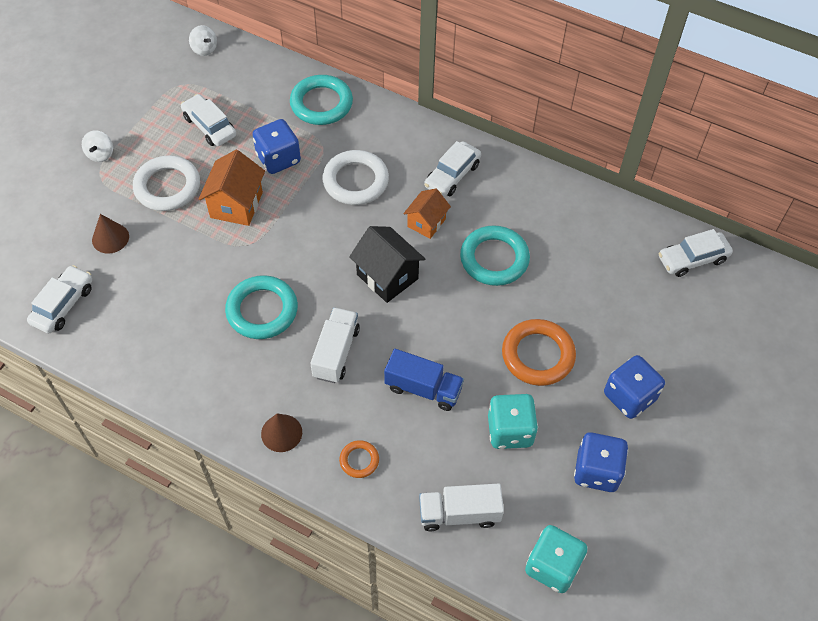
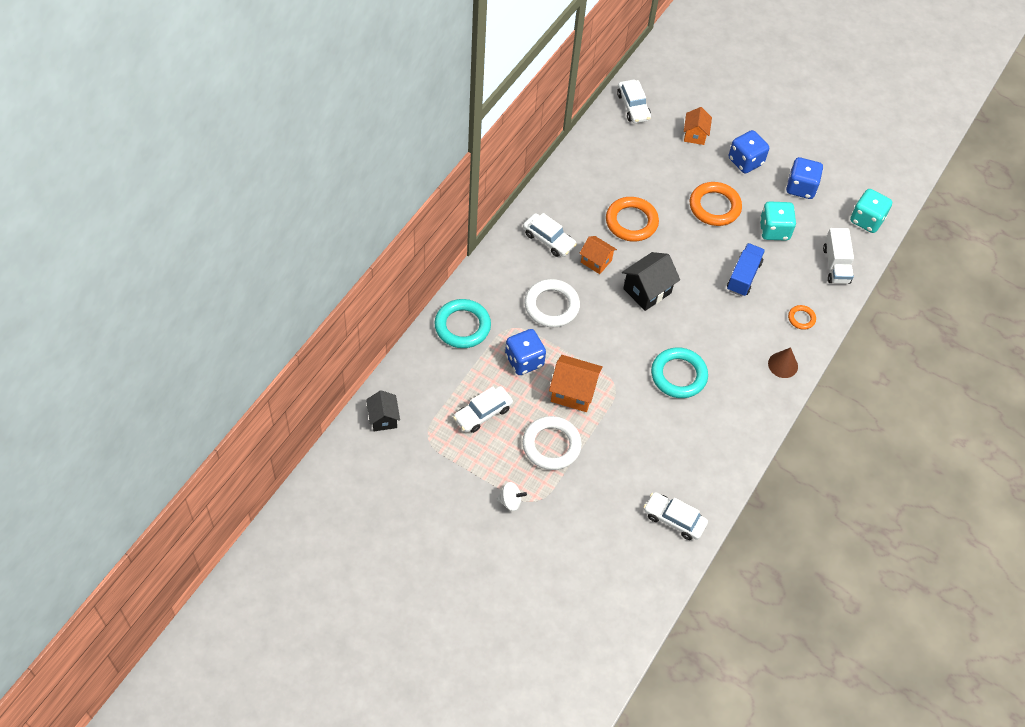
camera: 90 degrees left, 0 degrees up
brown cone [92,214,129,254] -> none
white spinning top [189,25,217,56] -> black house [366,390,400,431]
white truck [310,307,360,383] -> none
turquoise ring [460,225,530,286] -> orange ring [606,197,659,242]
none -> orange house [684,107,712,145]

